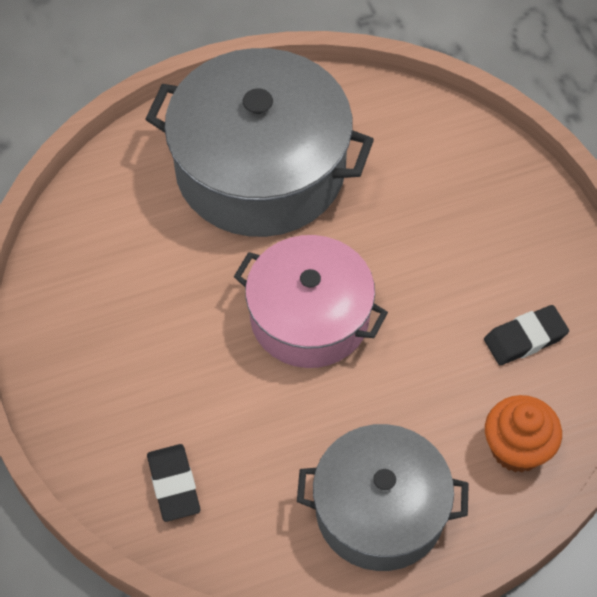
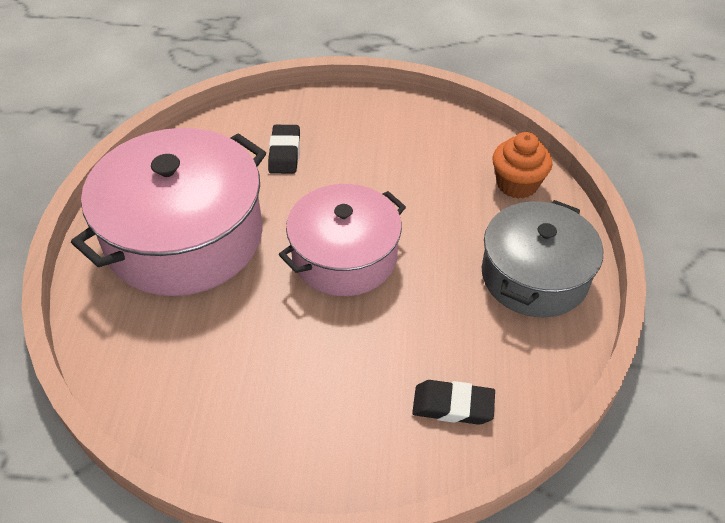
camera: 65 degrees left, 10 degrees down
grey pot [145,48,374,237] -> pink pot [71,128,266,296]
black eraser [484,305,569,365] -> black eraser moved to [268,125,300,174]

